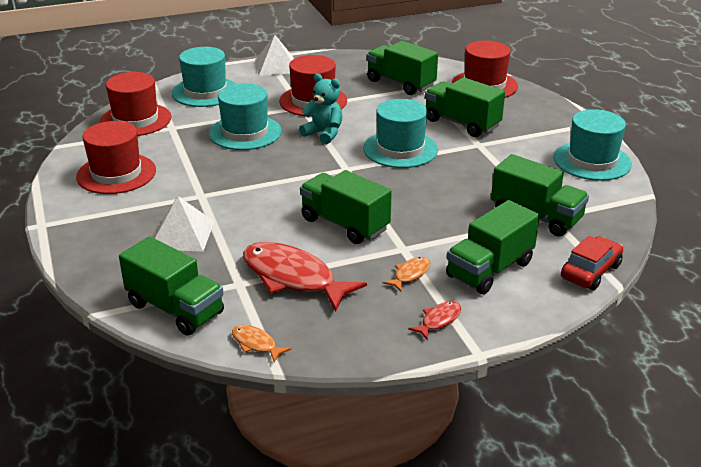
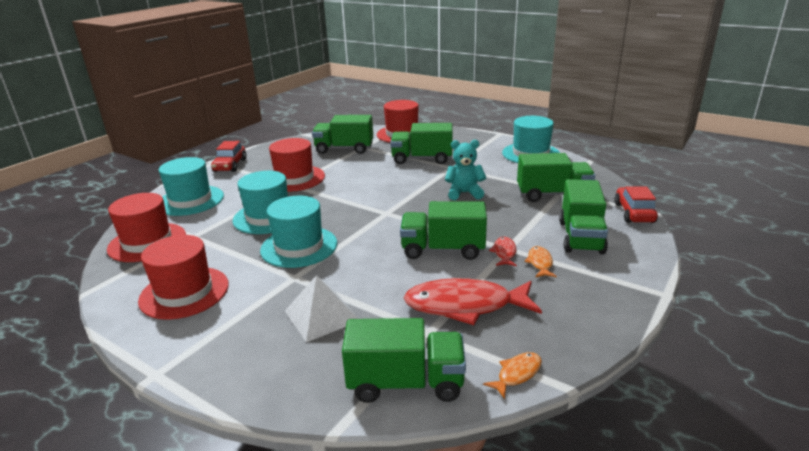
camera: 35 degrees left, 5 degrees down
orange fish [232,325,291,363] -> orange fish turned 135 degrees clockwise [483,352,542,399]
white pyramid [255,35,294,76] -> red car [211,141,247,172]
turquoise teddy bear [299,74,343,144] -> turquoise teddy bear moved to [445,140,486,200]
turquoise hat [363,99,438,168] -> turquoise hat moved to [260,196,337,268]
red fish [408,301,461,341] -> red fish moved to [489,237,517,266]

